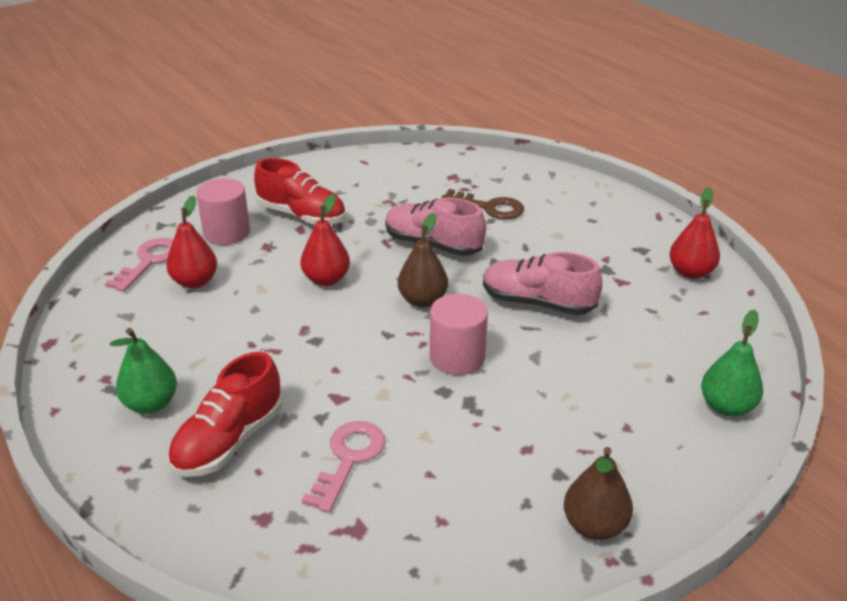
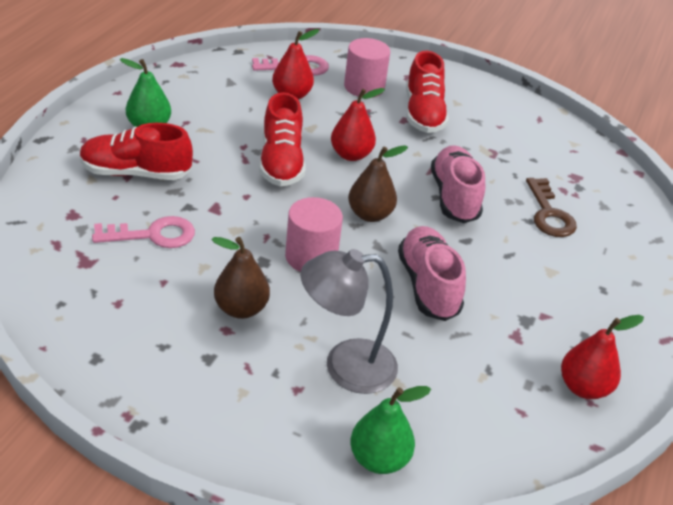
camera: 55 degrees right, 5 degrees up
brown pear [564,447,633,540] -> brown pear moved to [211,237,270,319]
none -> red shoe [259,92,306,186]
none -> grey lamp [301,249,398,394]

